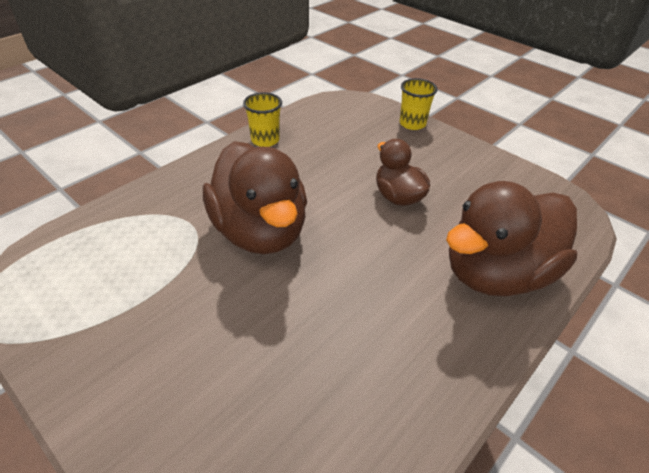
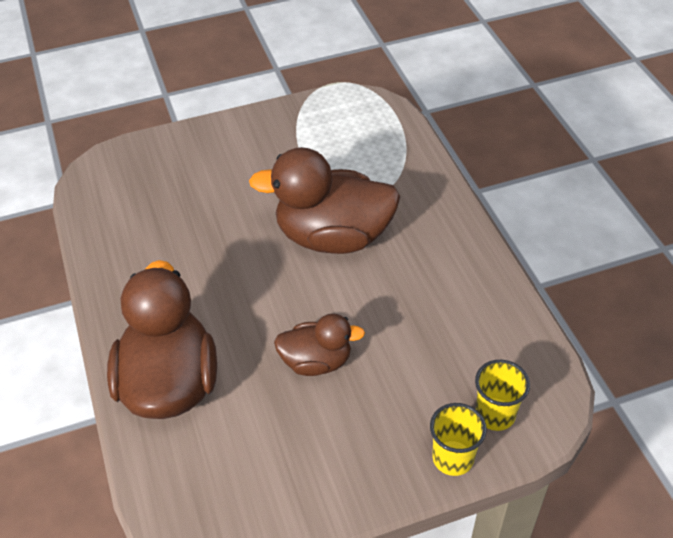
camera: 120 degrees right, 5 degrees up
yellow cup [243,92,282,147] -> yellow cup moved to [475,360,530,431]

